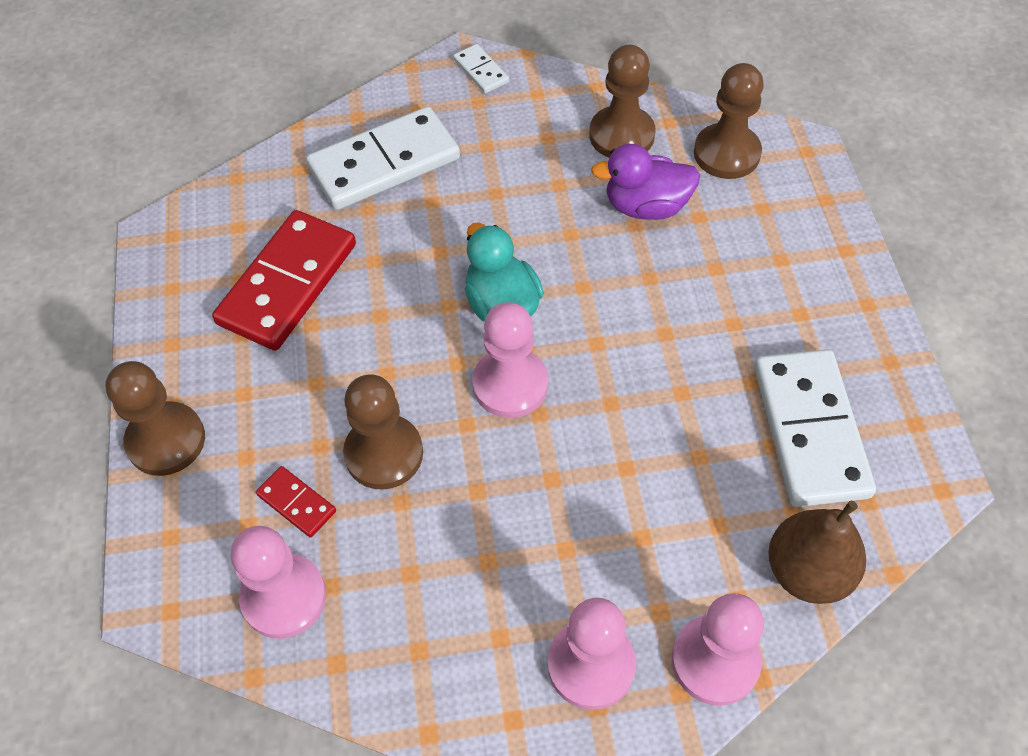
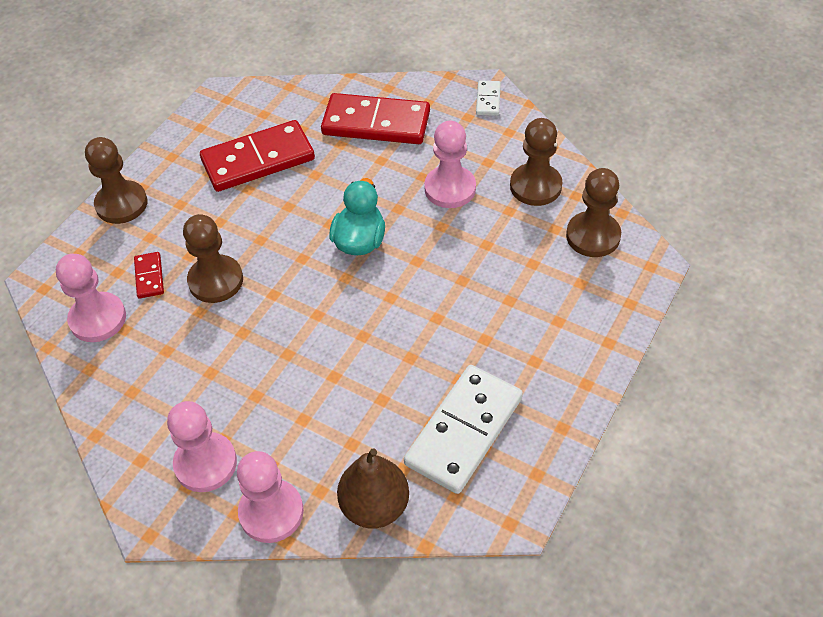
camera: 40 degrees right, 5 degrees down
white domino [306,106,460,210] -> red domino [321,93,430,144]
pink pawn [472,302,548,418] -> pink pawn moved to [424,121,476,208]
purple duck [591,144,700,220] -> none

